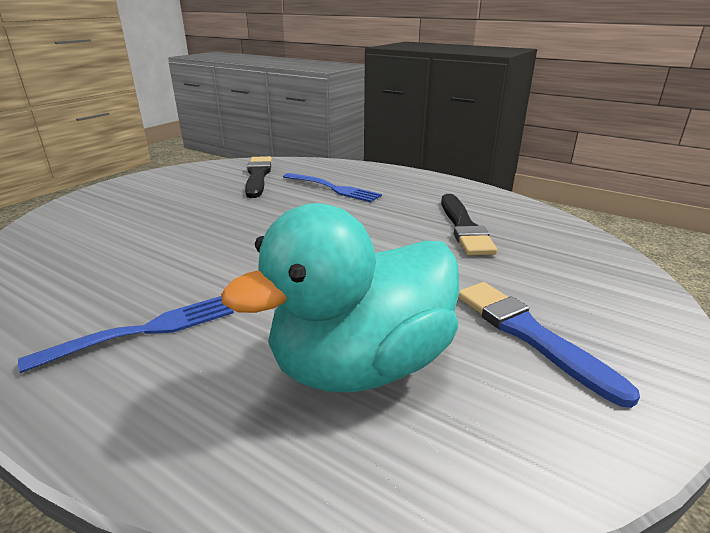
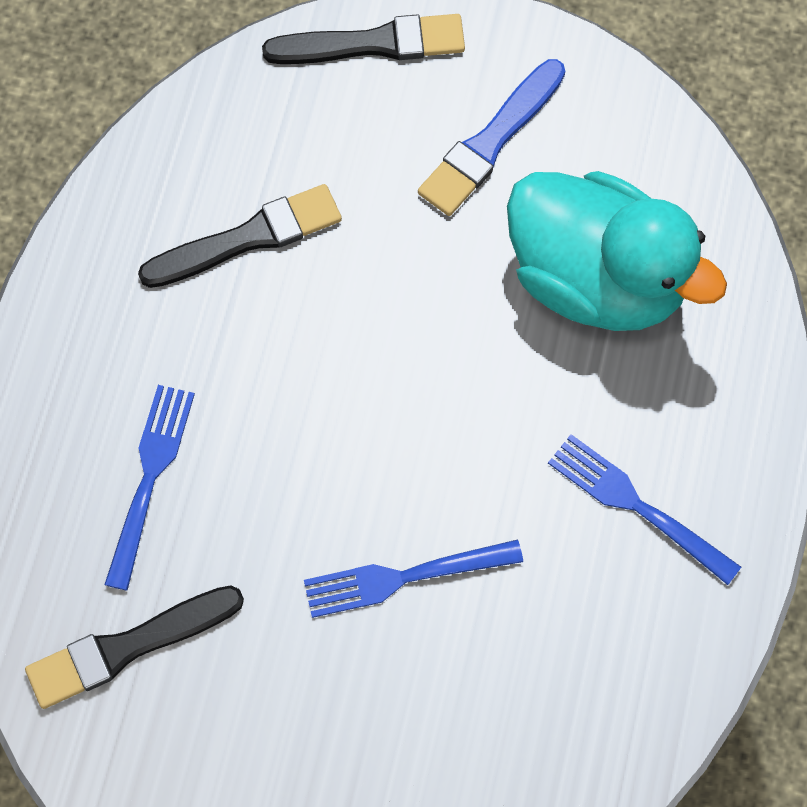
camera: 110 degrees left, 40 degrees up
none -> black brush [262,14,465,64]
none -> blue fork [304,539,523,618]

